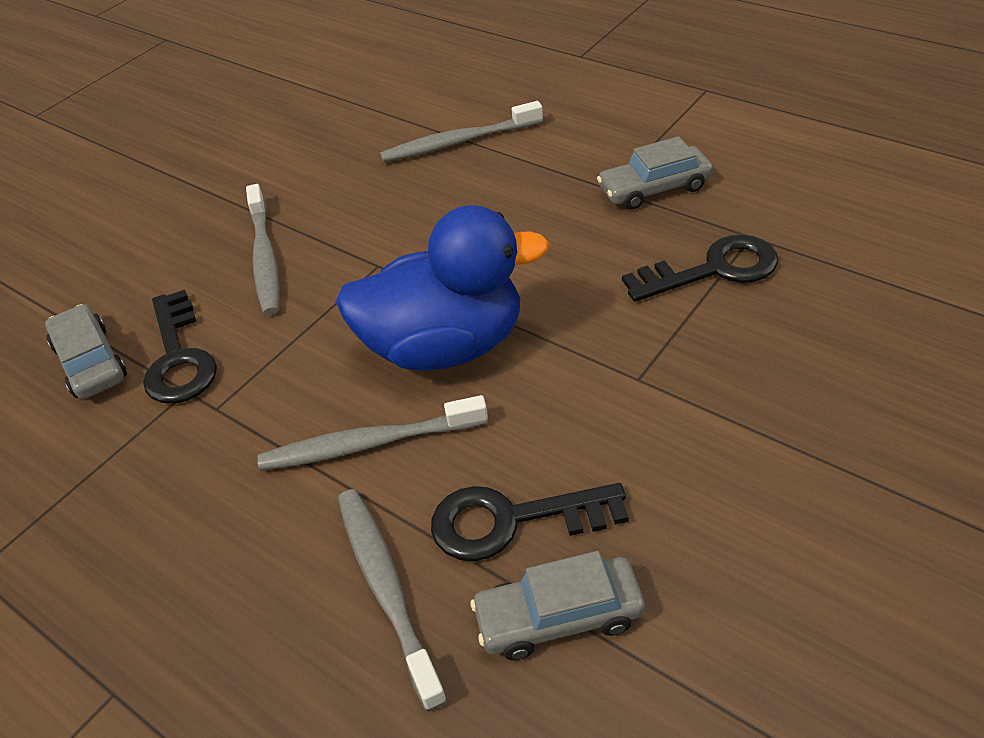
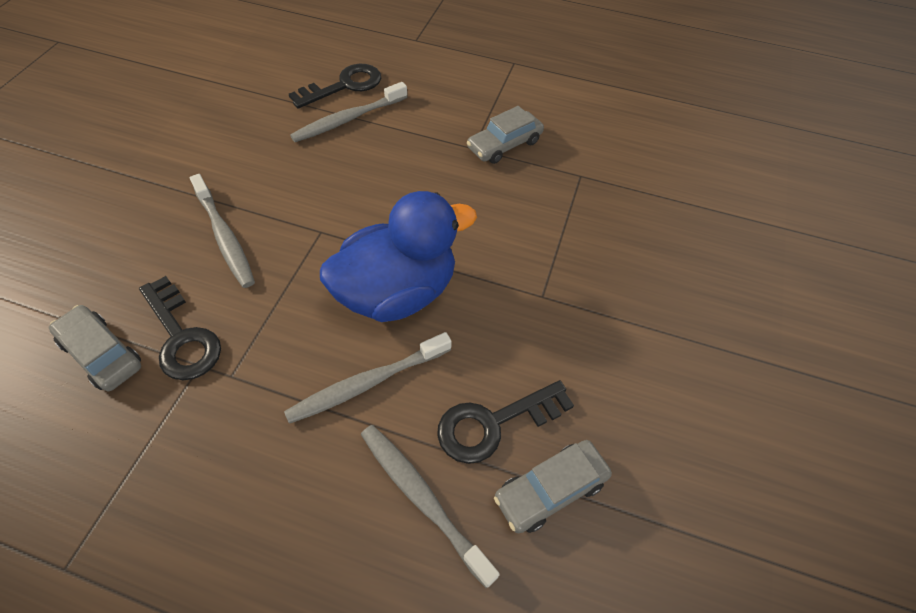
camera: 25 degrees left, 10 degrees up
black key [622,234,778,302] -> black key moved to [289,64,381,109]

